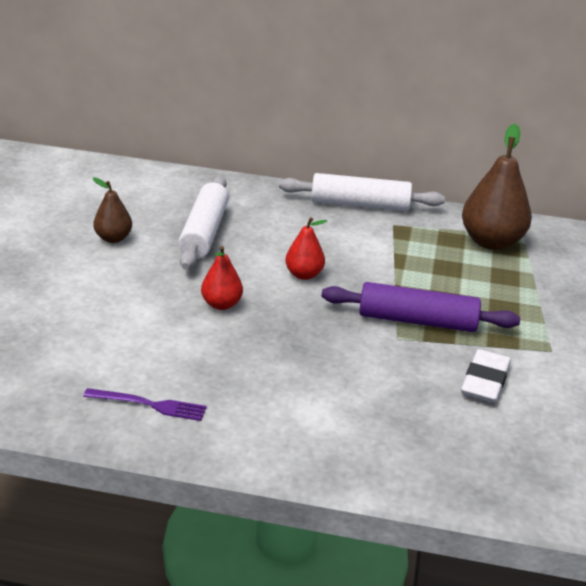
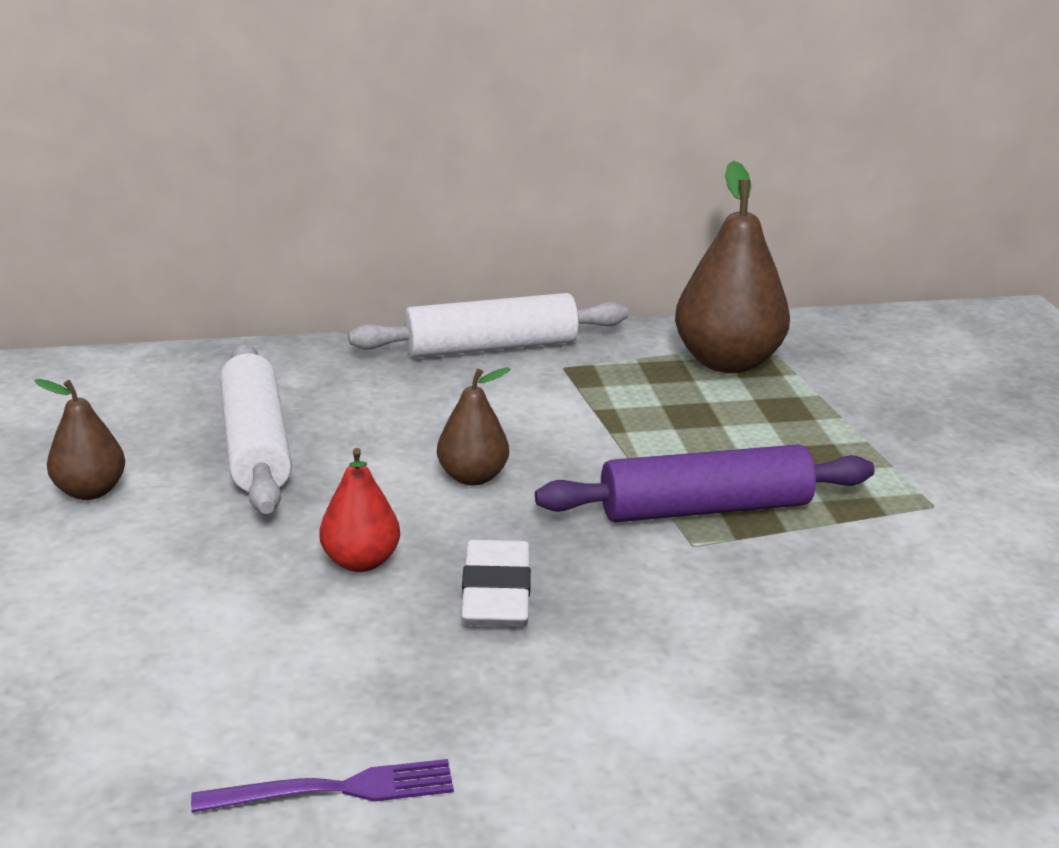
camera: 20 degrees left, 5 degrees down
red pear [285,217,327,280] -> brown pear [437,367,510,486]
white eraser [461,349,511,403] -> white eraser moved to [461,540,531,626]

